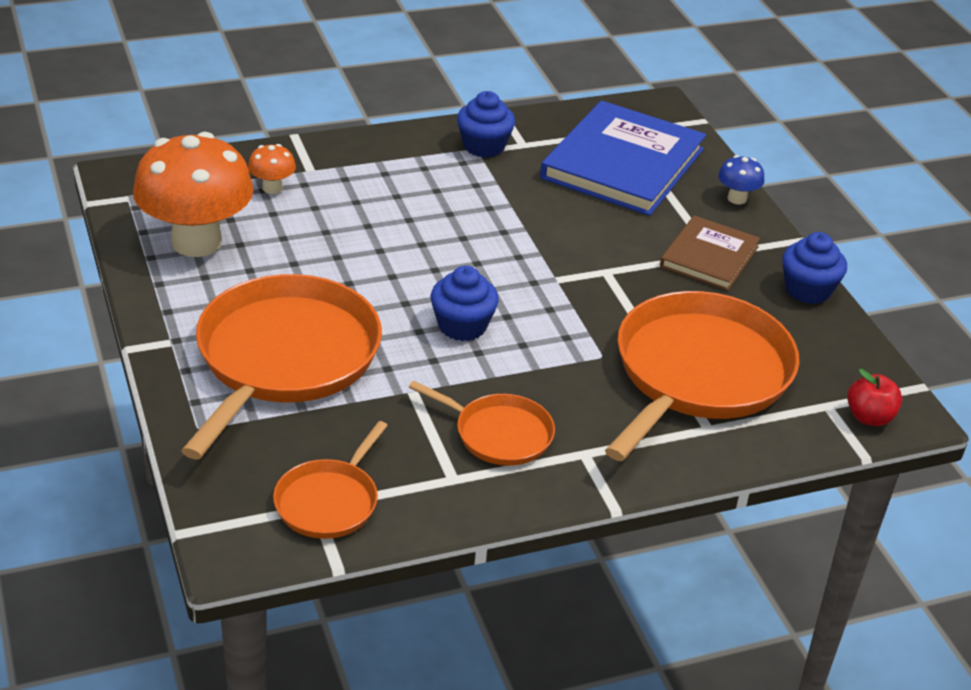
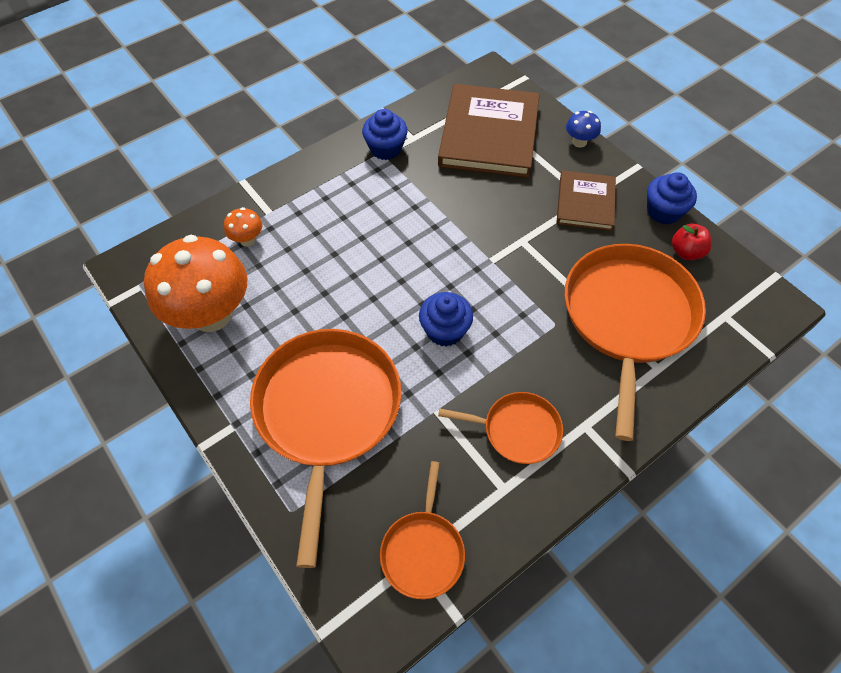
camera: 15 degrees left, 20 degrees up
blue book [540,100,706,216] -> brown book [438,84,540,178]
red apple [847,369,902,426] -> red apple moved to [672,224,712,260]

